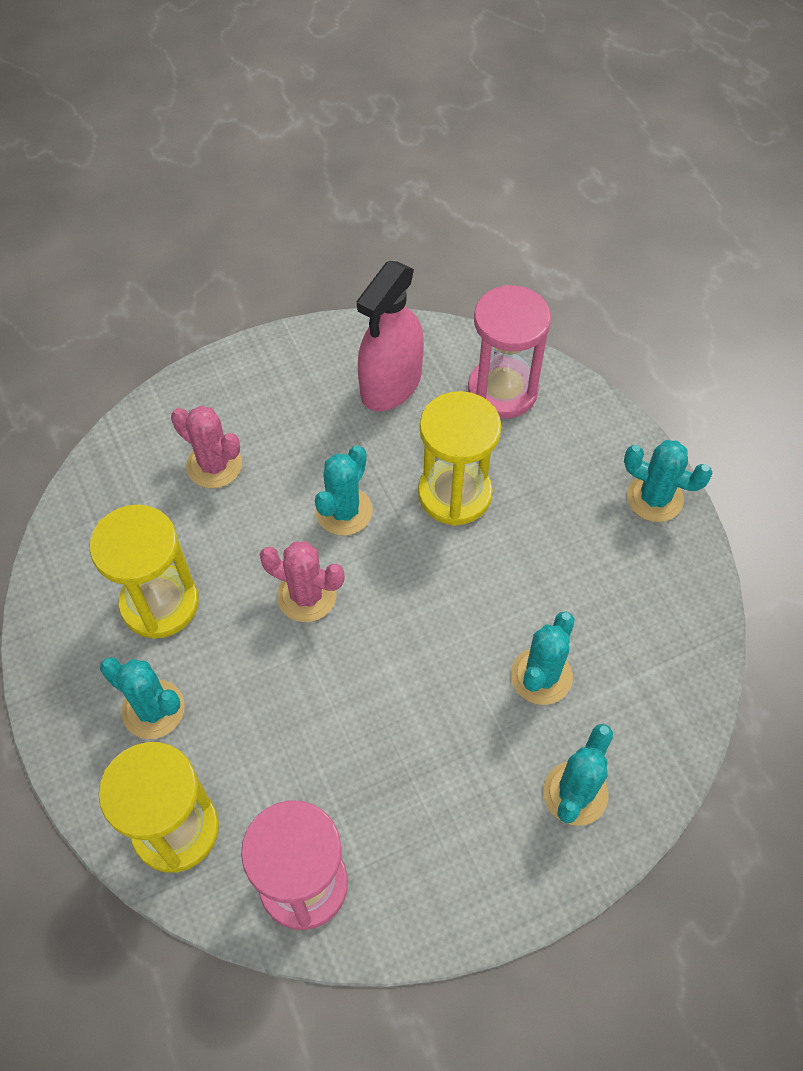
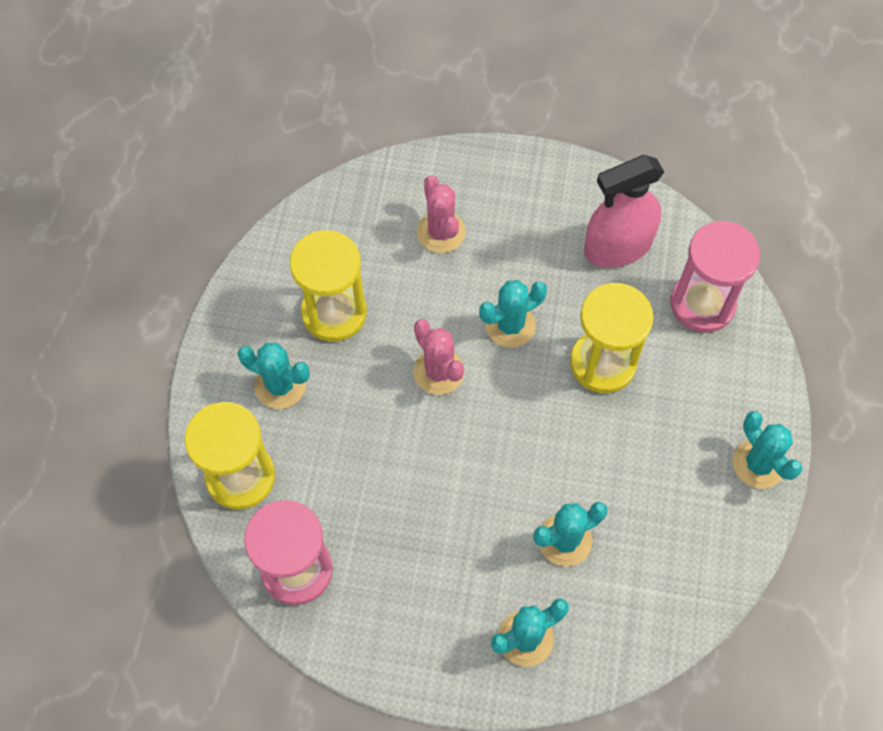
camera: 35 degrees right, 5 degrees up
turquoise cactus [100,657,185,739] -> turquoise cactus turned 45 degrees counterclockwise [238,343,310,409]

